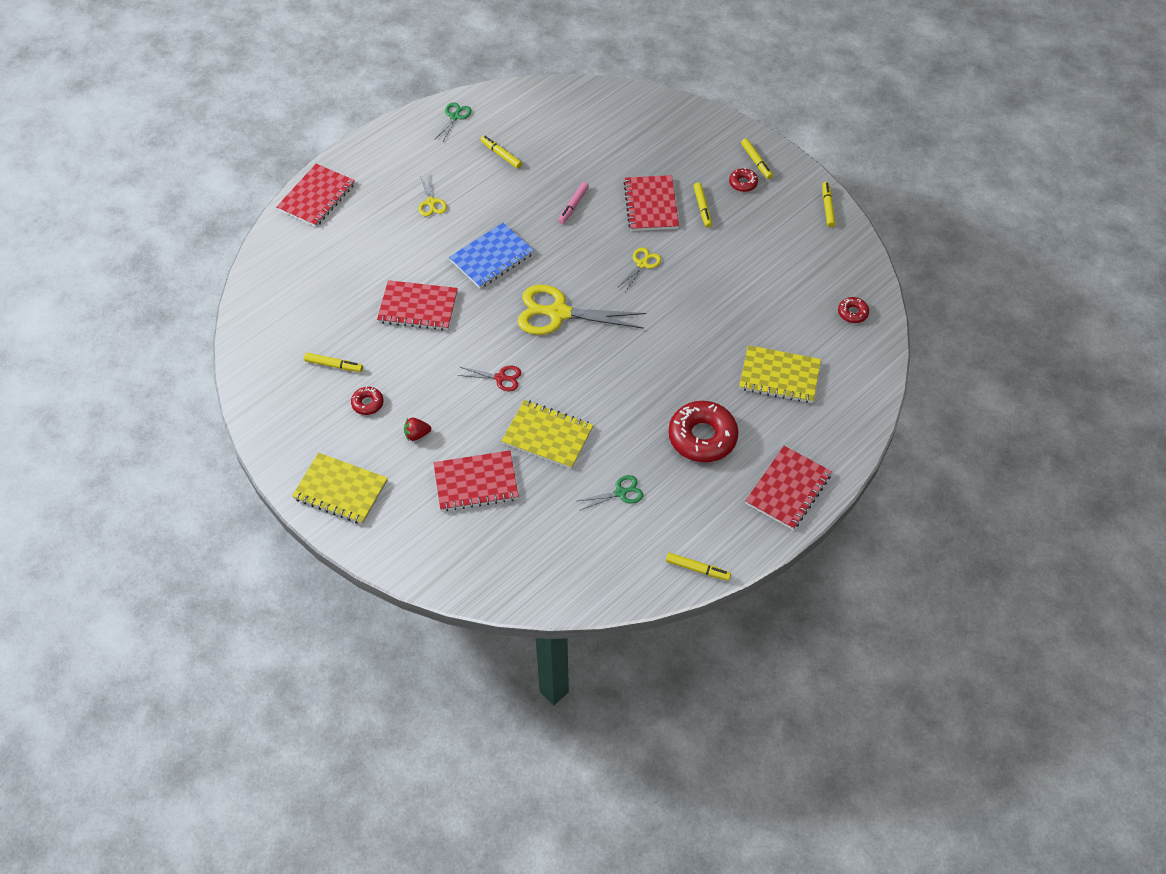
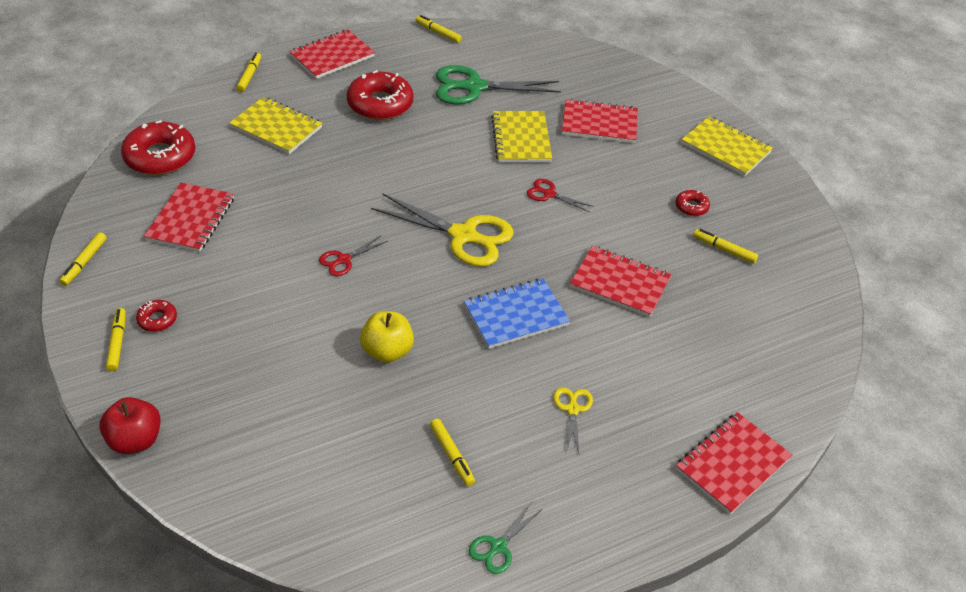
camera: 165 degrees left, 10 degrees down
red strawberry [404,418,431,441] -> none
yellow notebook [502,400,593,469] -> yellow notebook turned 45 degrees clockwise [491,111,552,162]
pink marker [558,182,589,224] -> yellow apple [360,311,414,363]
green scissors [578,475,643,510] -> green scissors [436,65,561,105], size x2.07
yellow scissors [617,248,661,292] -> red scissors [319,236,388,276]
red notebook [624,175,679,231] -> red notebook moved to [144,183,234,252]
yellow marker [694,183,712,228] -> yellow marker moved to [236,52,261,92]
red donut [838,297,869,323] -> red donut [121,120,195,175], size x2.11
none -> red apple [99,397,161,454]

